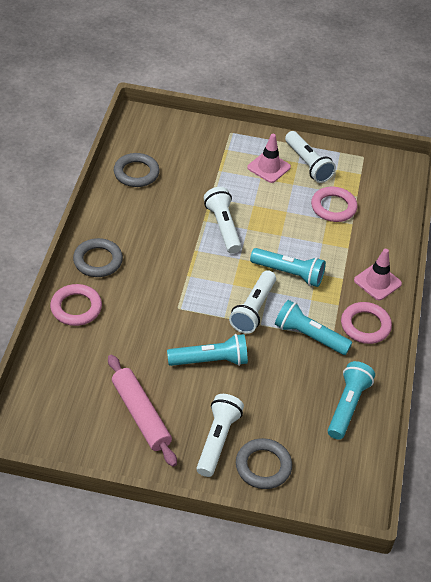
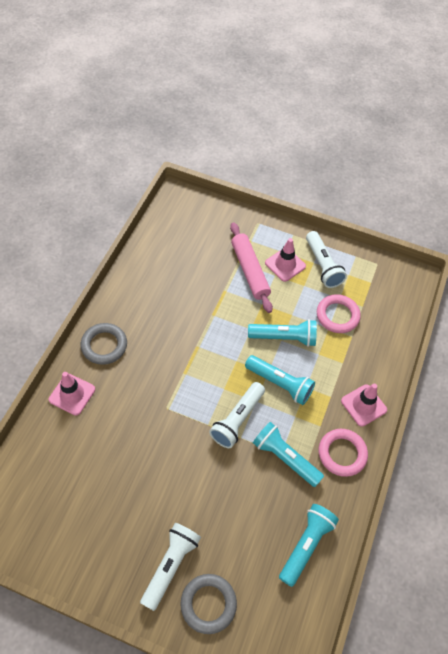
camera: 10 degrees right, 10 degrees up
pink ring [50,284,102,326] -> pink traffic cone [49,372,95,416]
pink rolling pin [108,355,177,467] -> pink rolling pin moved to [230,222,273,313]
grey ring [114,153,160,187] -> none
turquoise flashlight [167,334,248,366] -> turquoise flashlight moved to [248,319,317,347]
white flashlight [204,187,242,254] -> none

